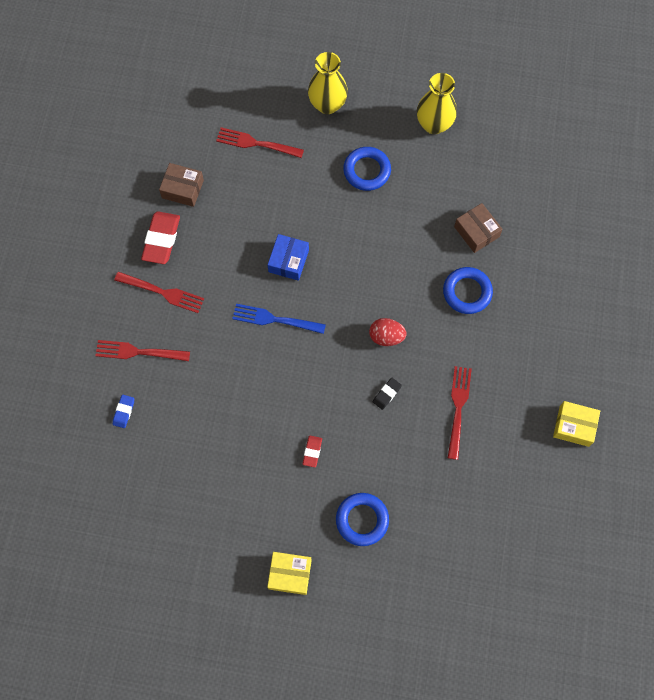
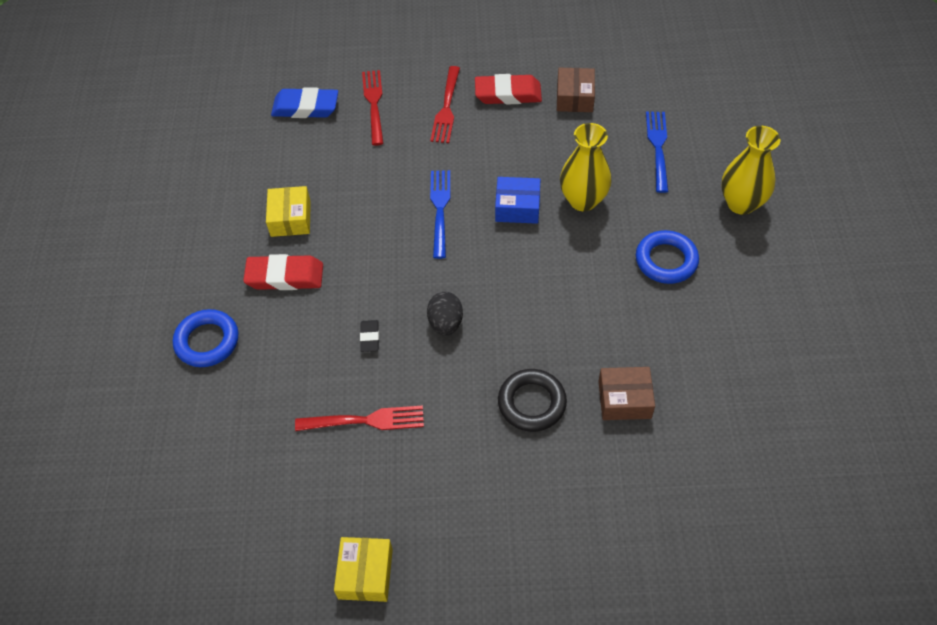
camera: 80 degrees right, 15 degrees down
blue eraser [113,395,134,428] -> blue eraser [271,87,338,118], size x1.95
red fork [216,127,304,158] -> blue fork [646,112,668,193]
yellow box [267,552,312,595] -> yellow box moved to [266,186,311,237]
red eraser [303,435,322,467] -> red eraser [243,254,323,290], size x1.95
red egg [369,318,407,346] -> black egg [427,292,463,336]
black eraser [373,378,402,410] -> black eraser turned 60 degrees clockwise [360,320,379,352]
yellow vase [417,73,457,134] -> yellow vase moved to [560,123,612,211]
blue ring [443,267,493,314] -> black ring [498,369,567,432]
brown box [454,203,503,253] -> brown box turned 45 degrees clockwise [598,367,655,420]

